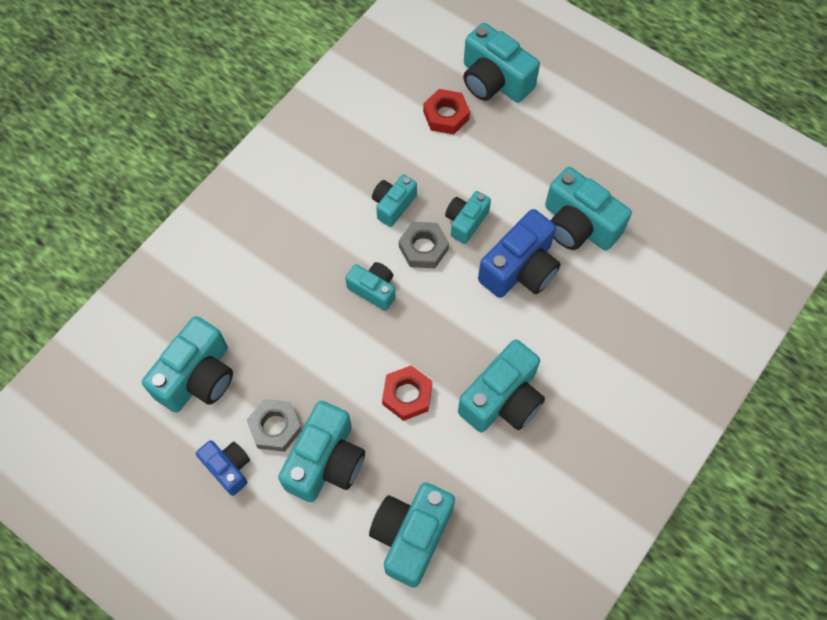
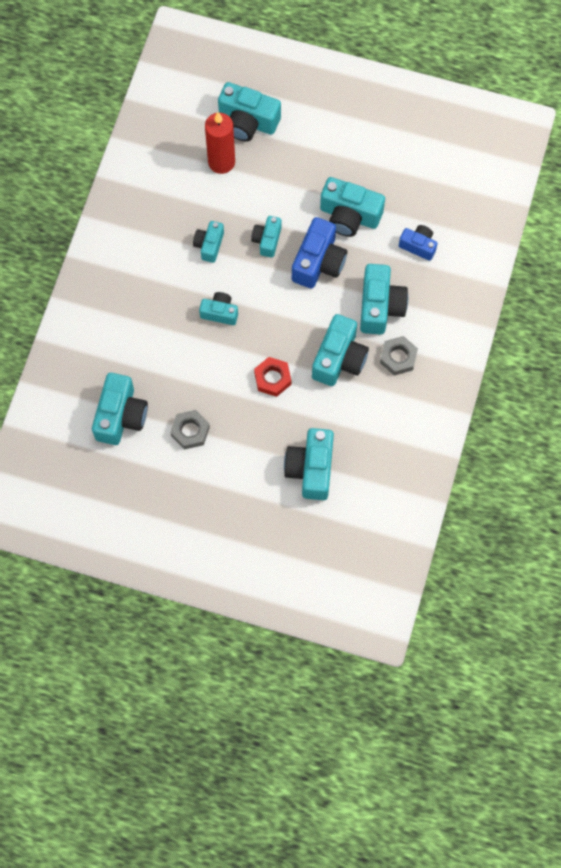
camera: 20 degrees left, 5 degrees up
blue camera [196,440,250,496] -> blue camera moved to [399,225,438,261]
turquoise camera [278,401,365,502] -> turquoise camera moved to [360,264,408,335]
grey nut [399,222,449,268] -> grey nut moved to [380,336,418,376]
red nut [423,89,470,134] -> red candle [205,112,235,174]

